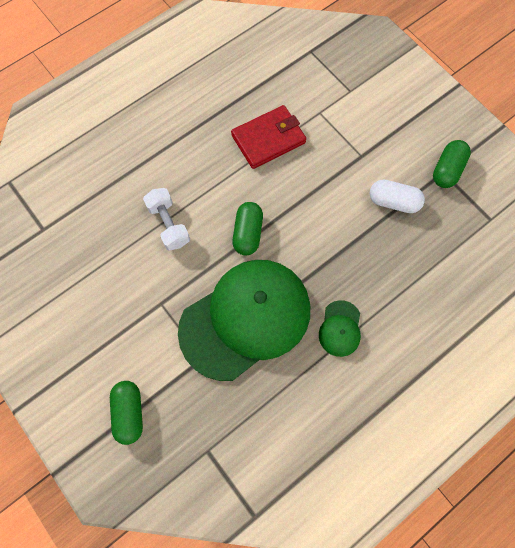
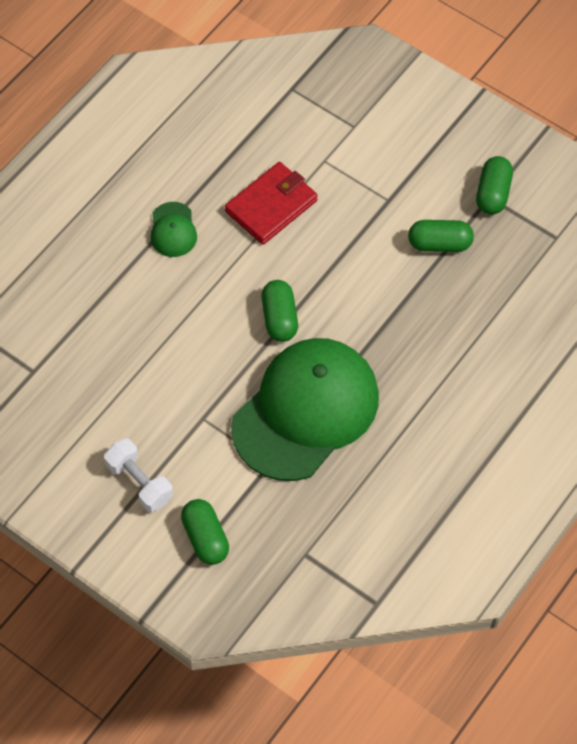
camera: 15 degrees left, 10 degrees down
white dumbbell [143,188,190,251] -> white dumbbell moved to [104,438,173,512]
green cap [319,300,361,357] -> green cap moved to [151,202,197,257]
white capsule [370,180,425,213] -> green capsule [408,220,474,252]

